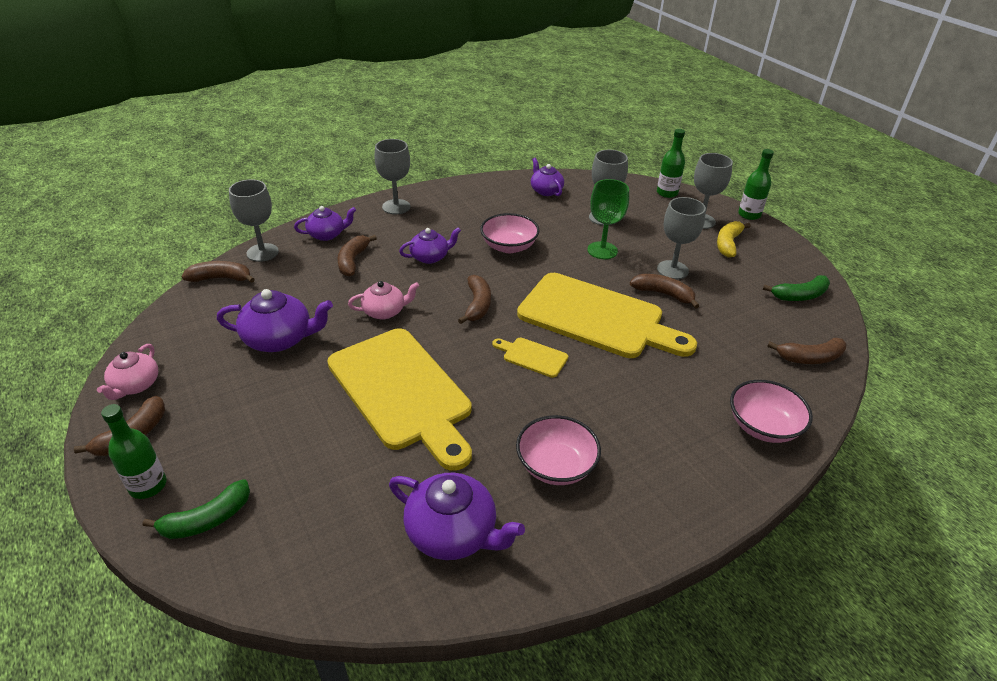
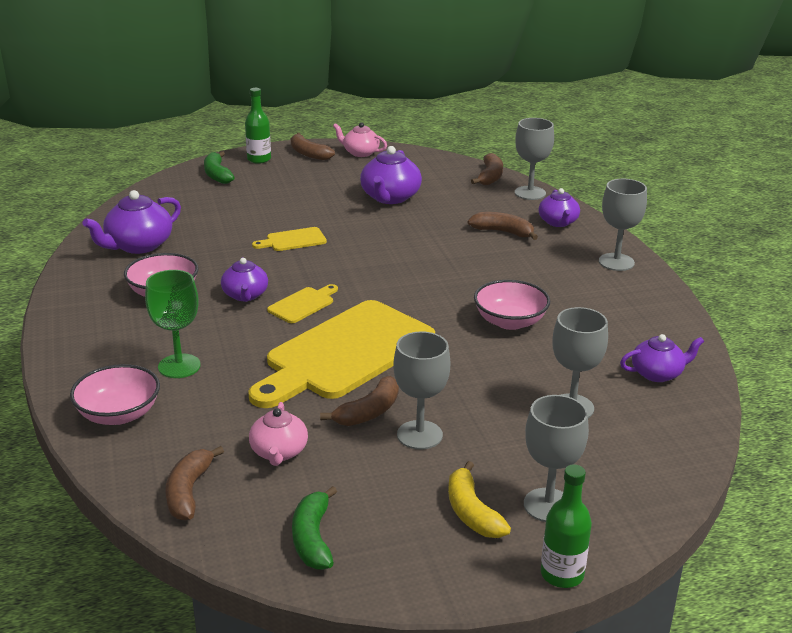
camera: 105 degrees right, 10 degrees down
yellow cutting board [327,328,472,471] -> yellow cutting board [252,227,327,251], size x0.41
pink teapot [348,281,419,320] -> pink teapot moved to [249,402,308,466]
purple teapot [399,227,461,264] -> purple teapot moved to [221,257,268,302]
brown banana [458,275,491,324] -> none
green goblet [587,179,629,259] -> green goblet moved to [145,270,201,378]
green bottle [657,129,685,198] -> none
yellow banana [717,221,751,258] -> yellow banana turned 150 degrees counterclockwise [448,461,511,538]

